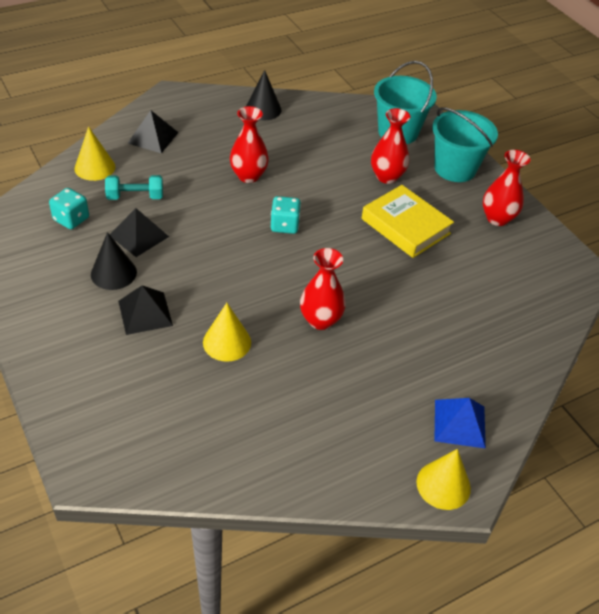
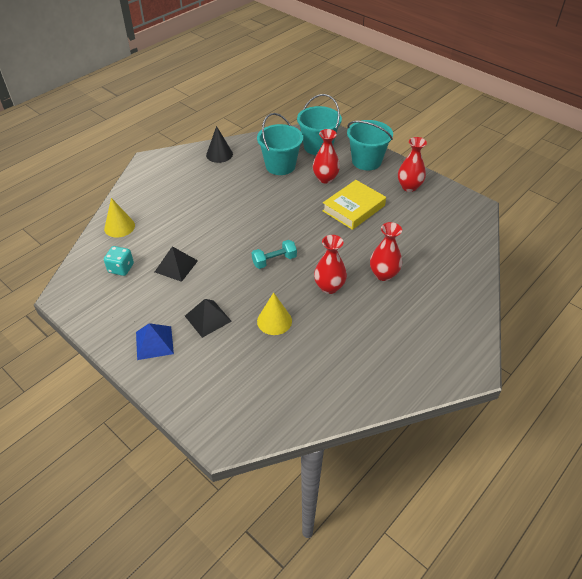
camera: 15 degrees left, 0 degrees up
black cone [91,232,137,290] -> none
turquoise dumbbell [105,175,163,200] -> turquoise dumbbell moved to [252,240,297,269]
black pyramid [127,110,179,153] -> none
red vase [230,106,269,183] -> red vase moved to [370,222,402,281]
turquoise dice [271,196,301,234] -> none
yellow book [362,185,454,258] -> yellow book turned 75 degrees counterclockwise [322,180,386,230]
yellow cone [416,449,471,510] -> none
blue pyramid [434,398,486,449] -> blue pyramid moved to [136,323,174,360]
none -> turquoise bucket [257,113,303,175]

